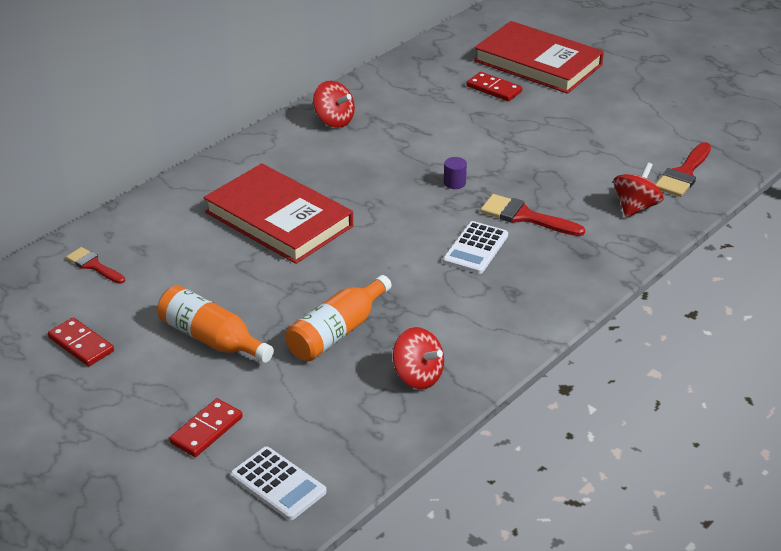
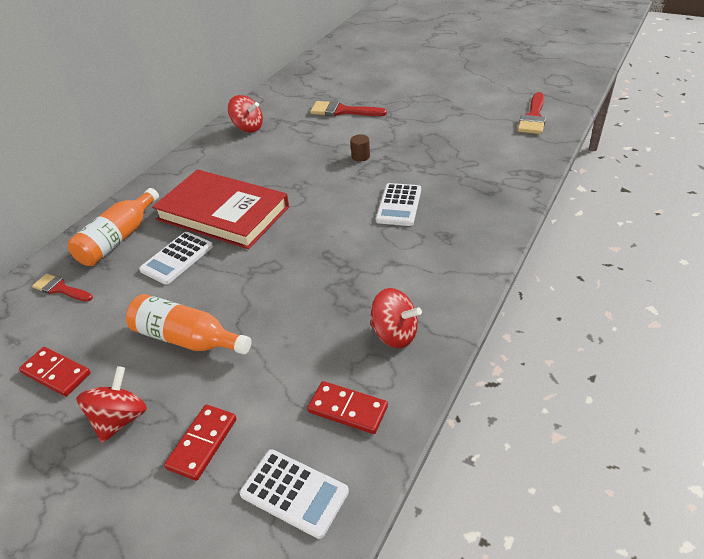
camera: 10 degrees left, 5 degrees up
orange bottle [286,275,392,361] -> orange bottle moved to [68,188,159,266]
purple cylinder [444,157,467,189] -> brown cylinder [350,134,370,162]
red domino [467,72,522,101] -> red domino moved to [307,381,388,434]
red book [474,21,604,94] -> none
red brush [480,194,585,236] -> red brush moved to [310,101,387,116]
red spinning top [613,162,664,218] -> red spinning top moved to [76,366,147,443]
none -> white calculator [139,232,213,285]

